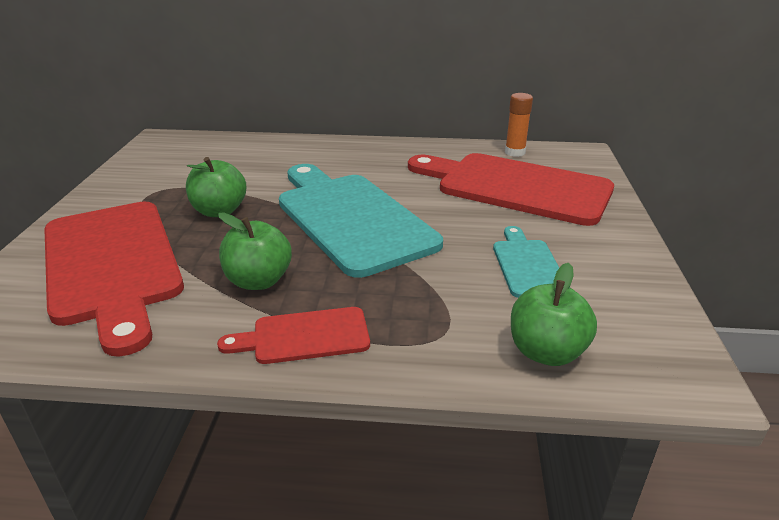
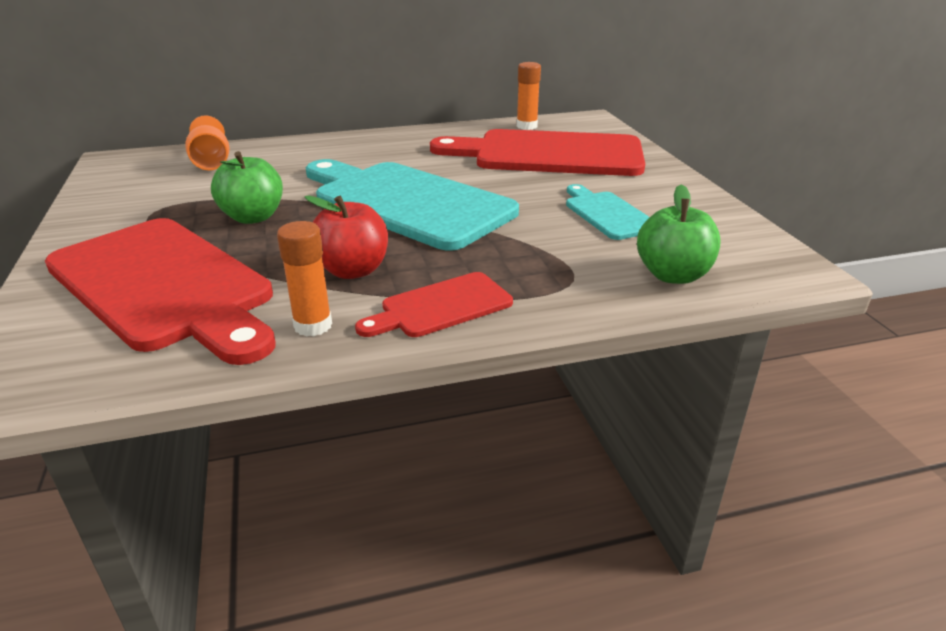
camera: 20 degrees left, 0 degrees up
green apple [218,212,292,290] -> red apple [305,195,388,279]
none -> orange goblet [185,115,229,170]
none -> orange glue stick [277,221,332,337]

